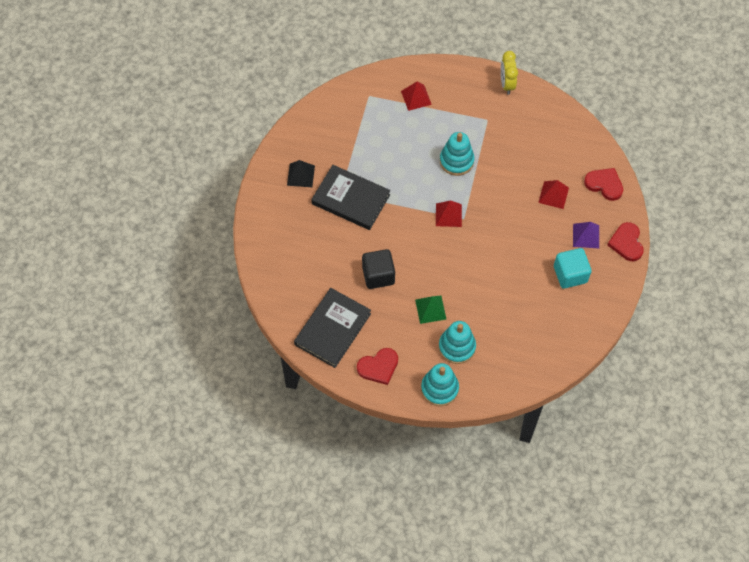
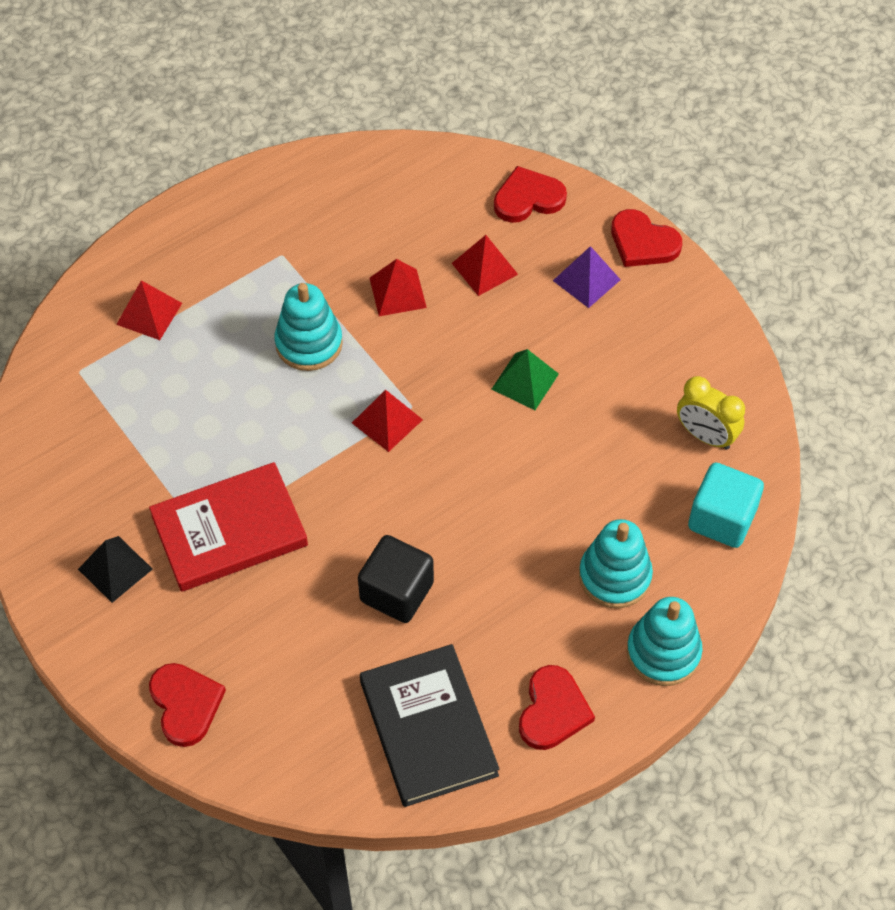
camera: 50 degrees left, 5 degrees down
black book [311,165,390,230] -> red book [149,462,308,592]
green pyramid [415,296,447,324] -> green pyramid moved to [492,349,559,410]
yellow clock [501,51,518,95] -> yellow clock moved to [677,376,745,450]
turquoise cube [554,248,592,289] -> turquoise cube moved to [688,463,764,548]
none -> red heart [149,663,226,747]
none -> red pyramid [370,259,427,316]

